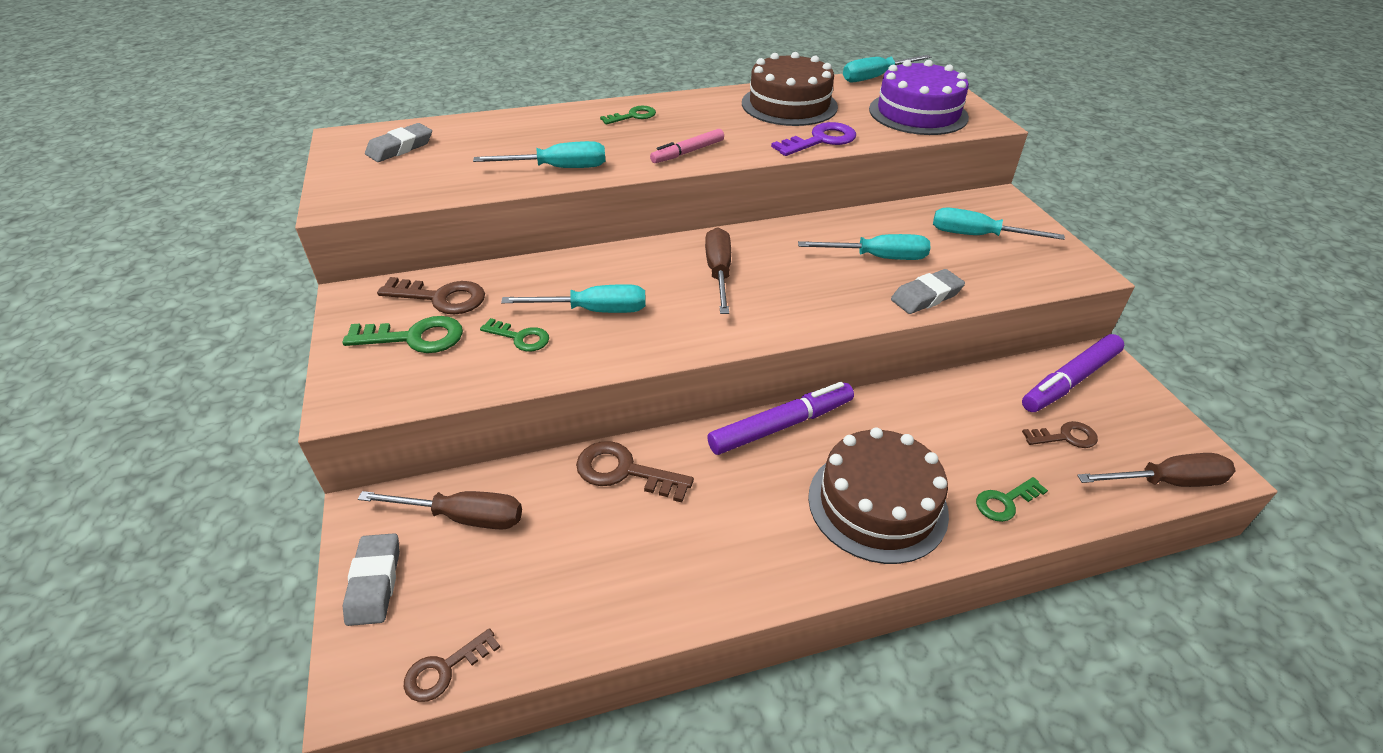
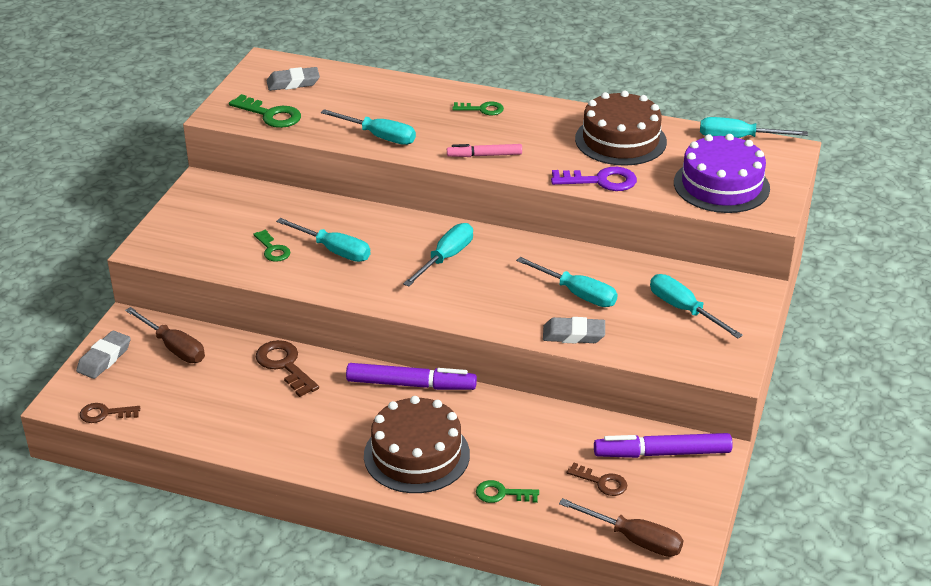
camera: 35 degrees right, 5 degrees down
green key [342,316,463,353] -> green key moved to [229,94,301,128]
brown key [377,277,485,314] -> none
brown screwdriver [705,227,731,314] -> turquoise screwdriver [403,223,473,286]

